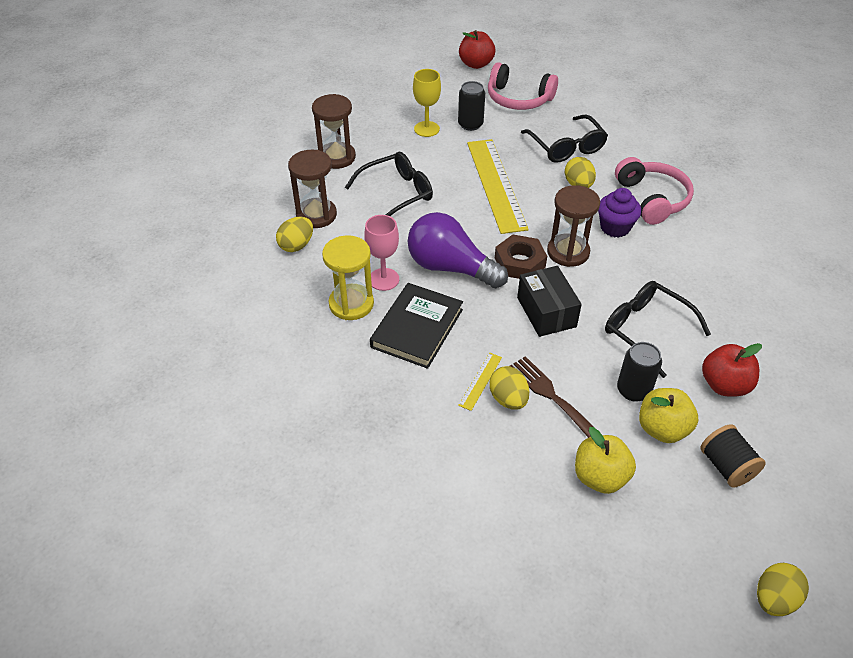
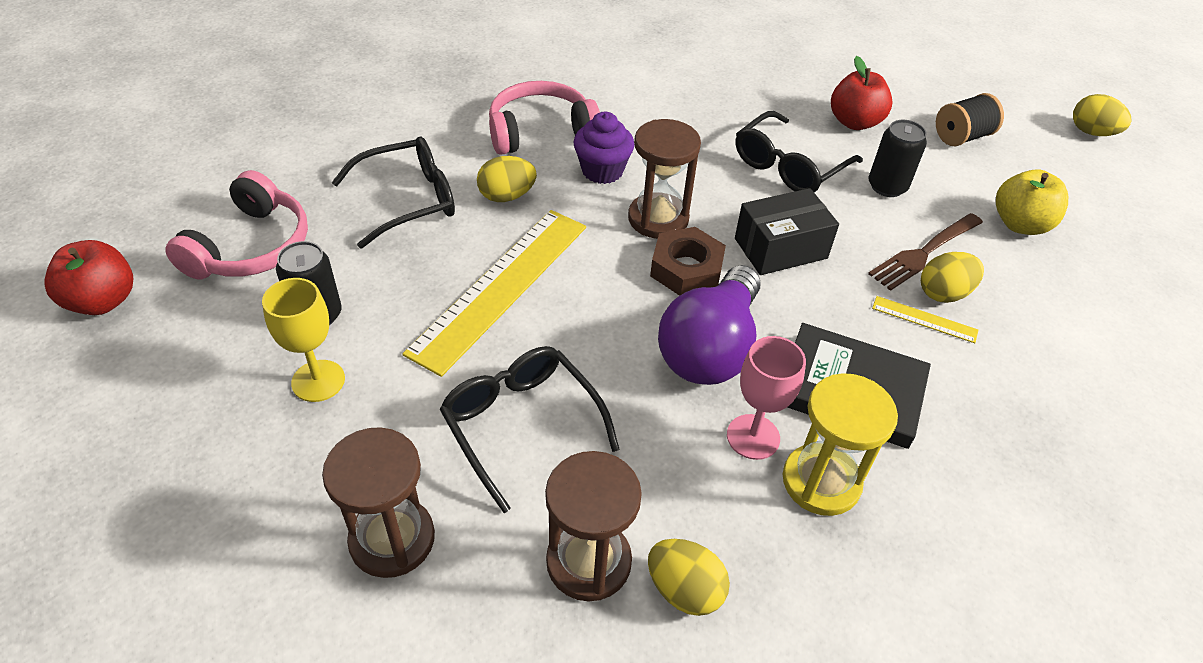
camera: 95 degrees left, 0 degrees up
yellow ruler [467,139,529,234] -> yellow ruler turned 45 degrees counterclockwise [402,210,586,377]
yellow apple [639,388,698,443] -> none

